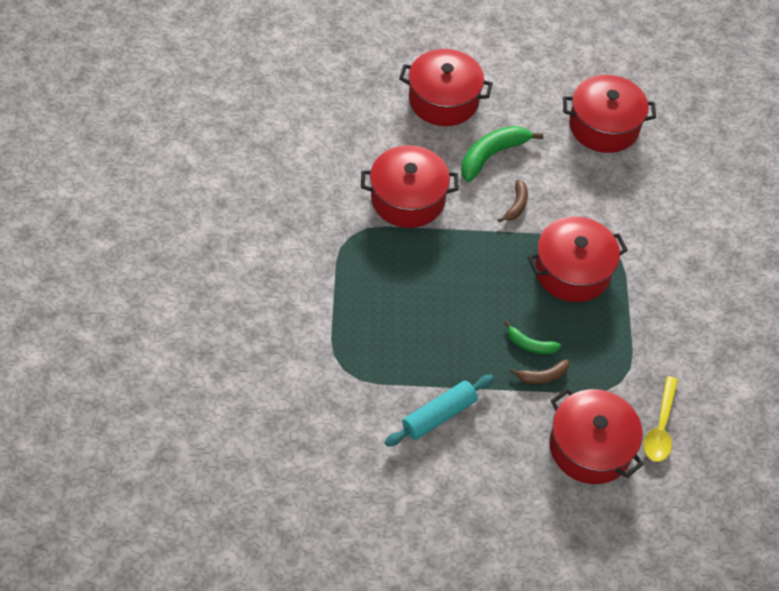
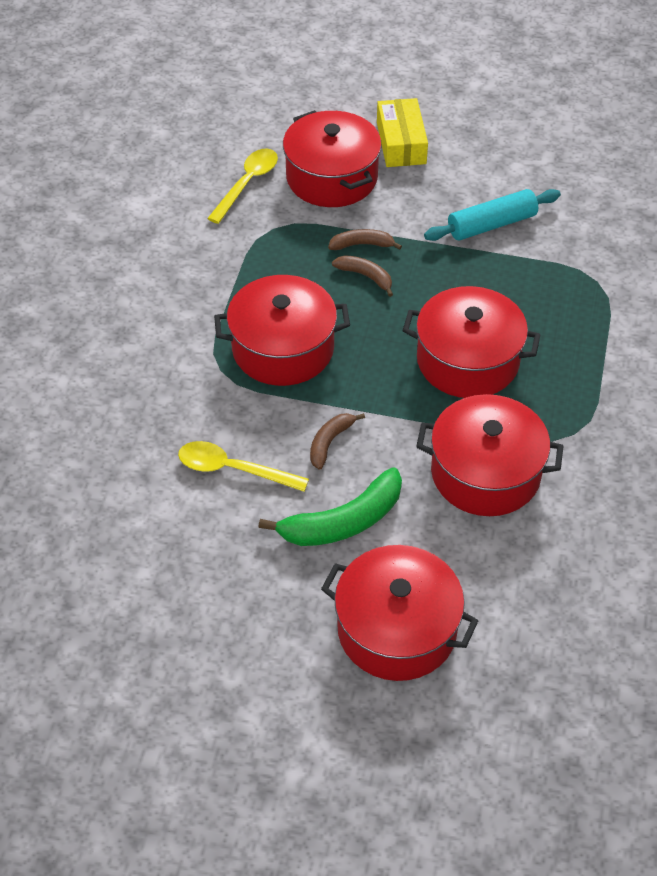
camera: 165 degrees left, 5 degrees down
green banana [505,321,561,354] -> brown banana [332,255,393,297]
red pot [563,75,656,153] -> red pot moved to [403,286,540,398]
none -> yellow spoon [178,441,309,492]
none -> yellow box [377,98,428,167]

